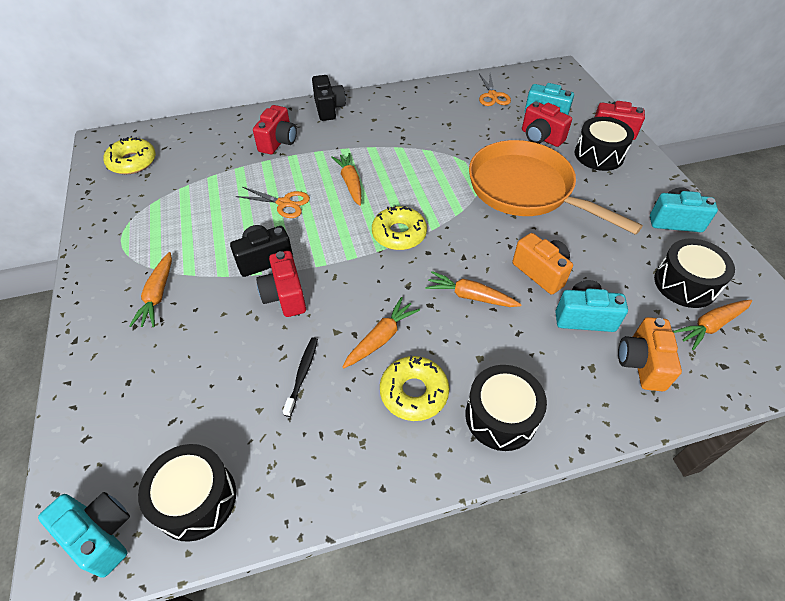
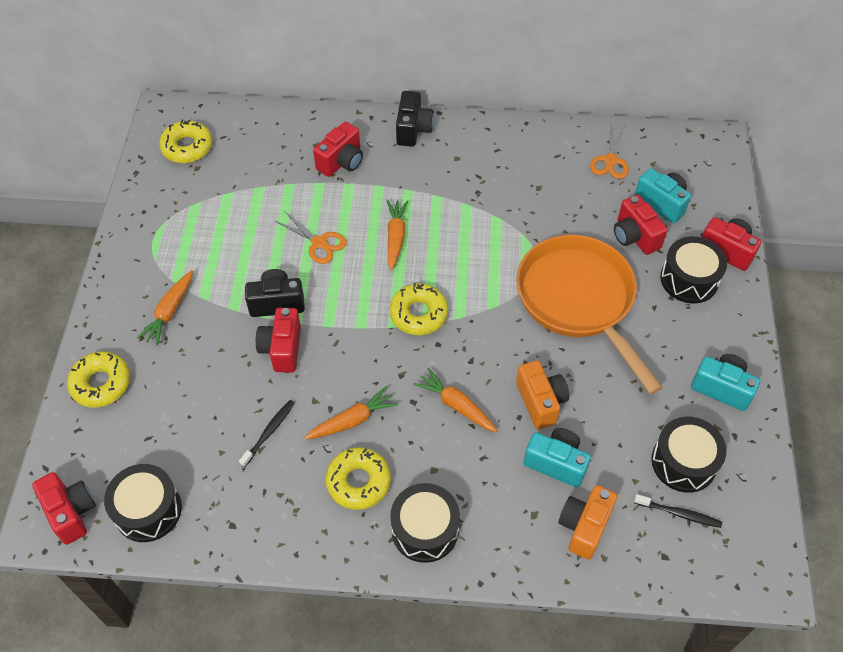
camera: 20 degrees right, 5 degrees up
turquoise camera [38,492,130,578] -> red camera [32,472,96,545]
orange carrot [673,300,752,350] -> black toothbrush [634,494,722,528]
none -> yellow donut [67,352,130,408]

